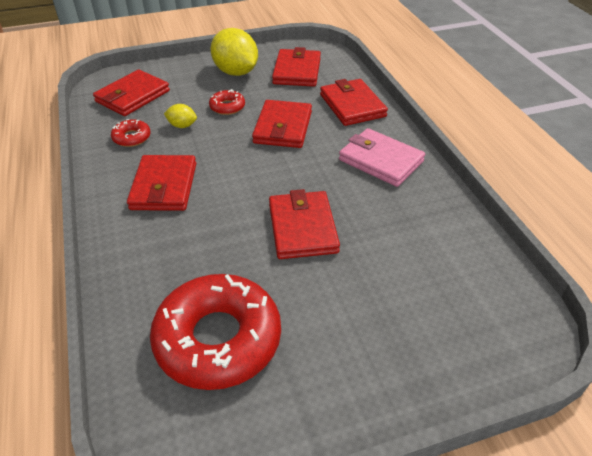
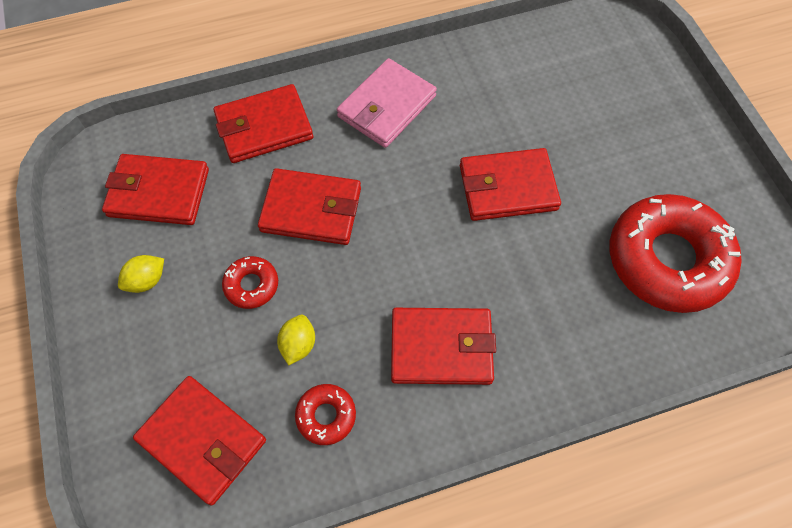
camera: 90 degrees left, 20 degrees up
yellow lemon [210,28,258,76] -> yellow lemon [118,255,164,293], size x0.48

